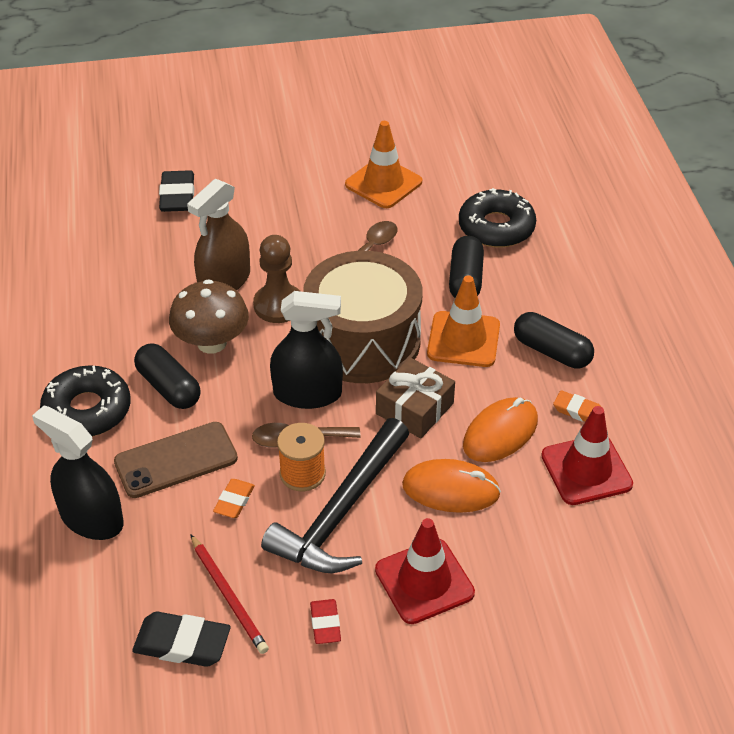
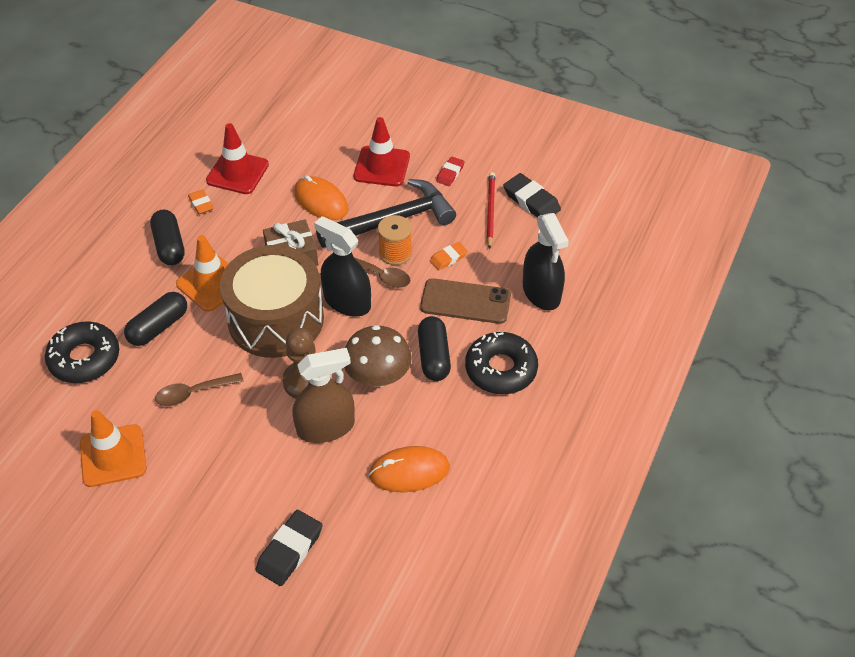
camera: 145 degrees left, 5 degrees up
orange mouse [463,397,538,462] -> orange mouse moved to [369,446,450,493]

